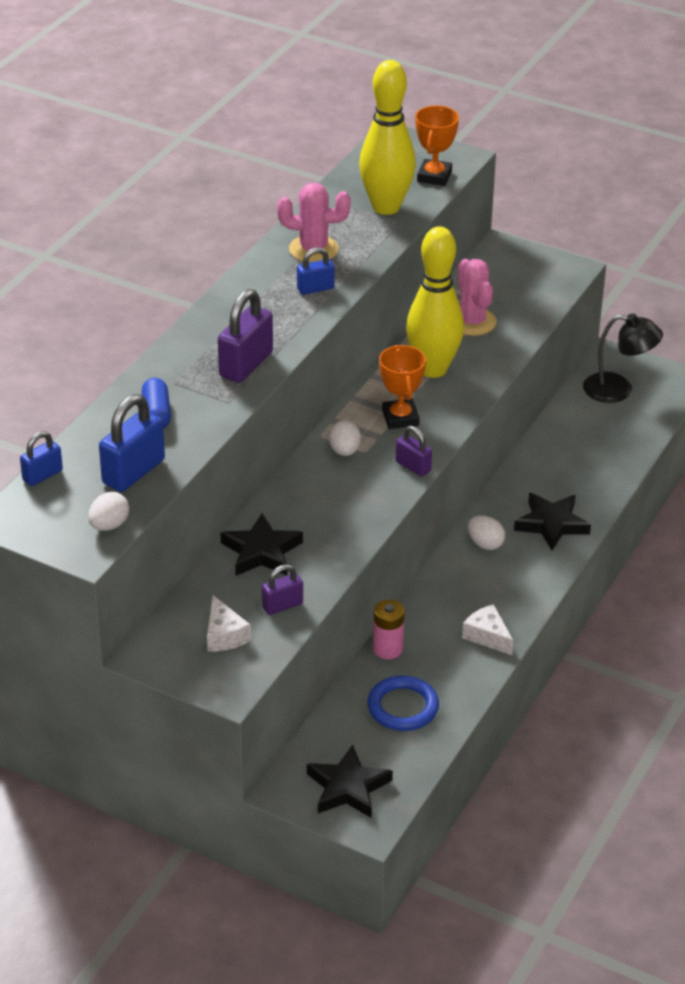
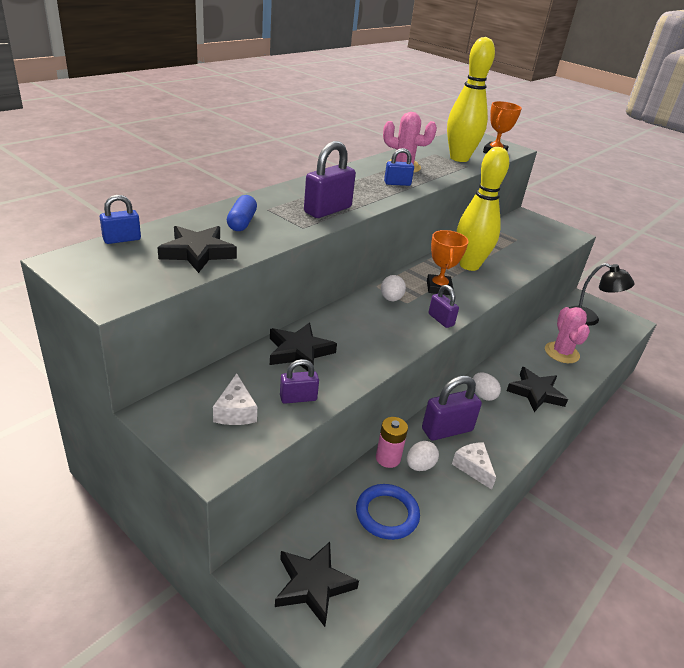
camera: 10 degrees right, 5 degrees down
white egg [88,492,129,531] -> white egg moved to [407,441,439,471]
blue padlock [99,394,165,492] -> black star [157,226,237,273]
pink cactus [458,259,497,336] -> pink cactus moved to [545,307,590,363]
none -> purple padlock [422,376,482,441]

